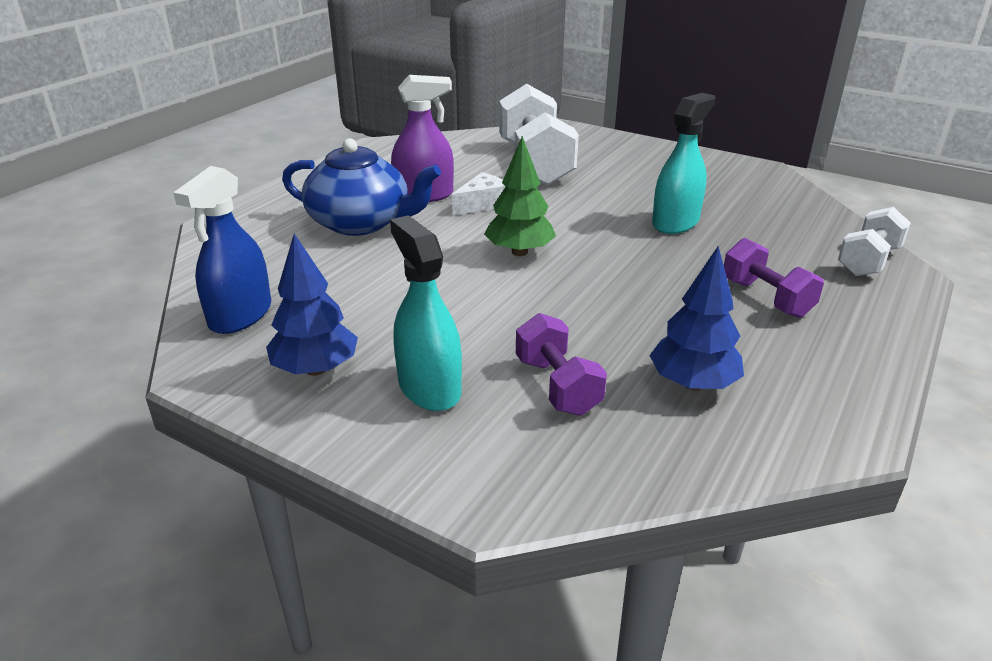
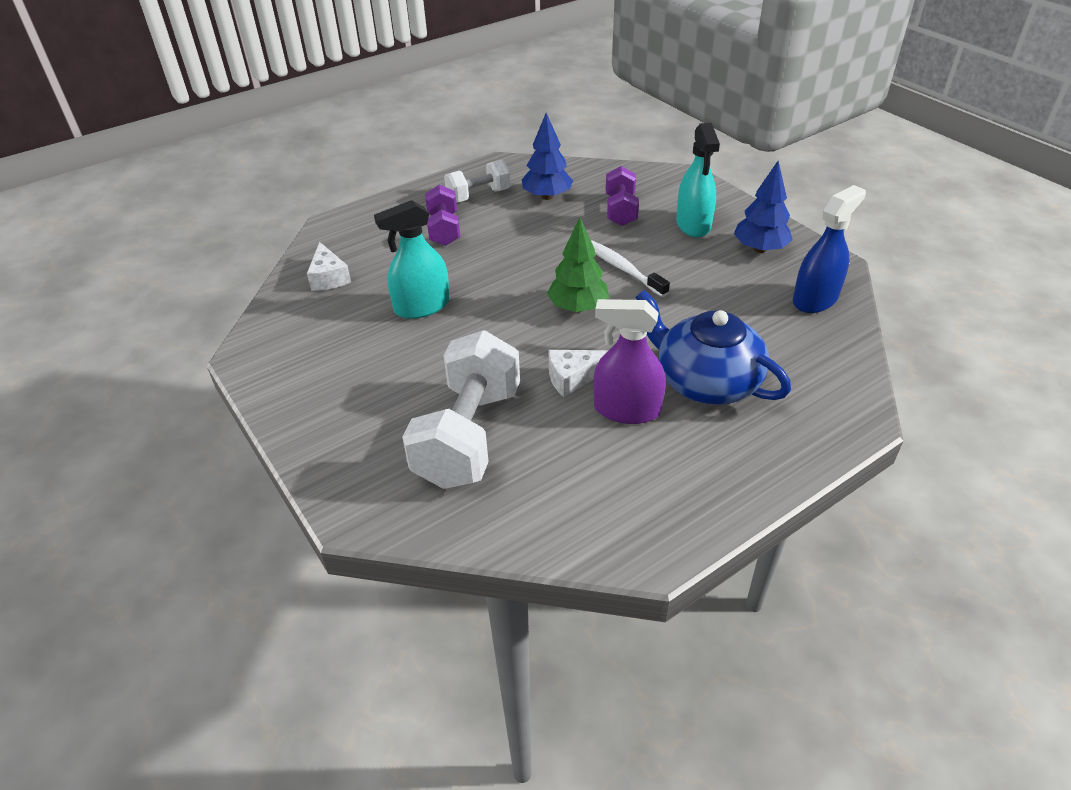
camera: 155 degrees left, 10 degrees up
white dumbbell [838,207,911,276] -> white dumbbell moved to [444,159,510,203]
none -> white cheese [307,242,351,291]
none -> white toothbrush [591,240,670,297]

